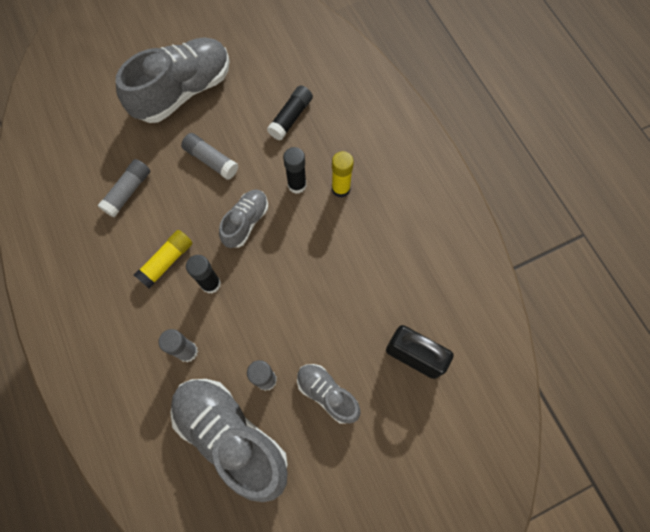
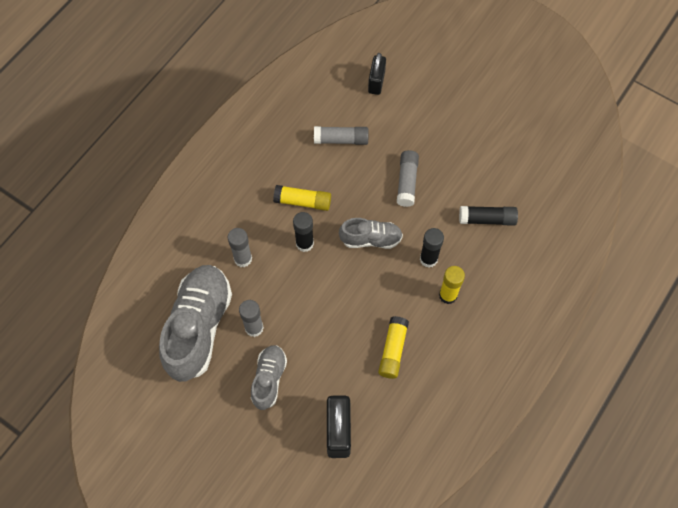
camera: 60 degrees right, 5 degrees down
grey shoe [116,37,230,123] -> none
none -> black padlock [368,53,386,95]
none -> yellow glue stick [378,316,409,379]

